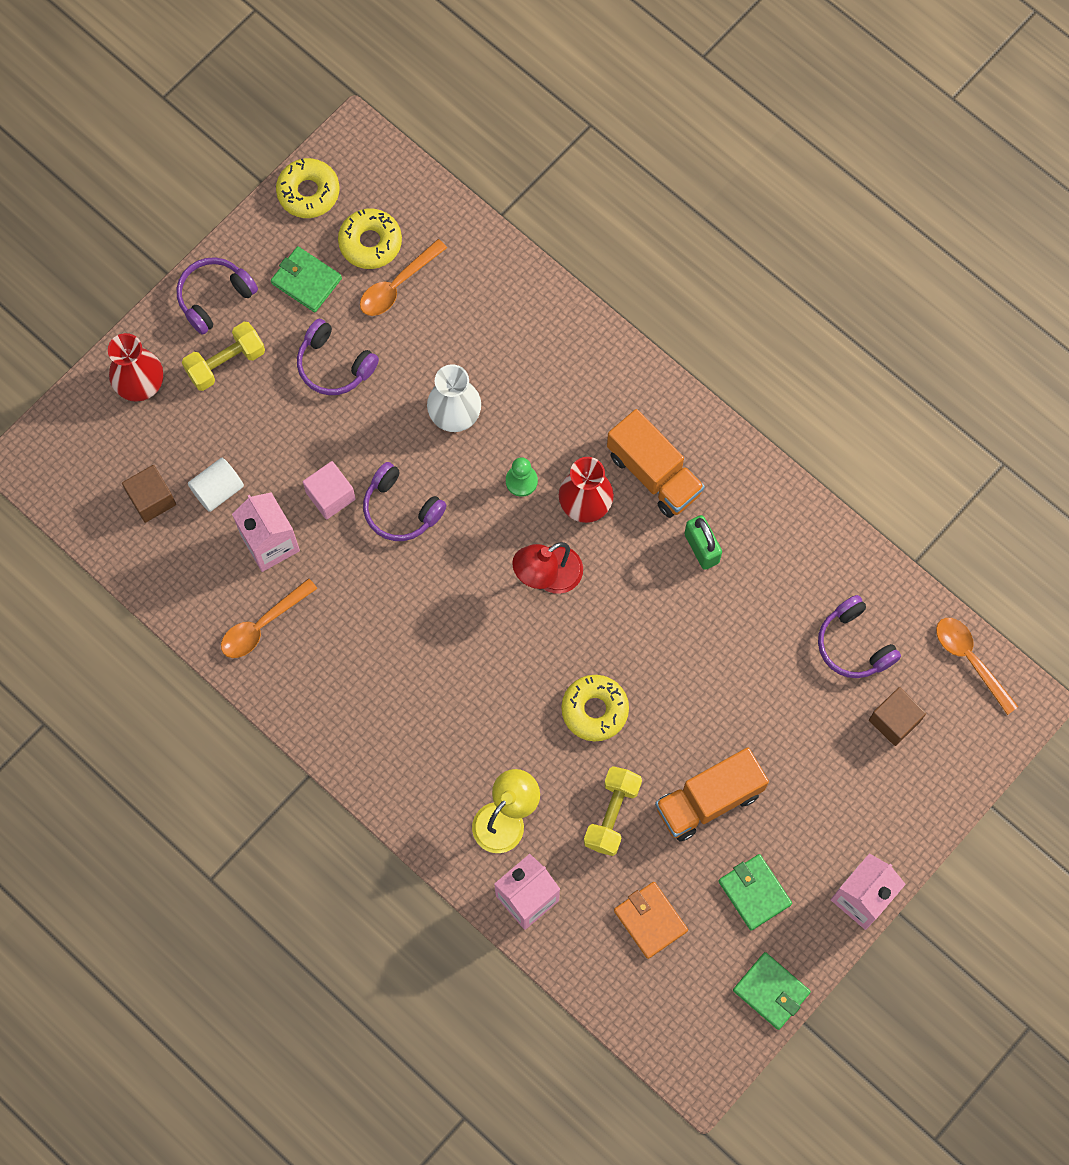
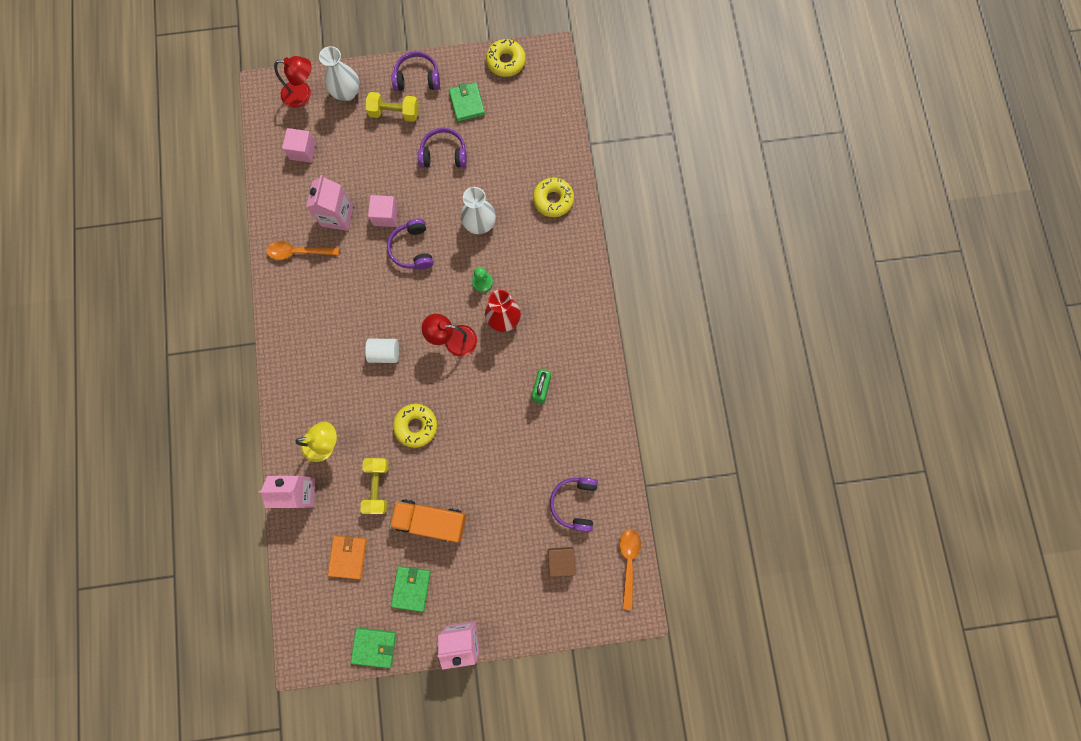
camera: 40 degrees right, 5 degrees up
red vase [108,333,163,402] -> white vase [319,46,360,101]
brown cube [122,465,176,523] -> pink cube [282,128,316,163]
white cylinder [188,458,244,512] -> white cylinder moved to [365,338,399,363]
purple headphones [297,319,379,395] -> purple headphones turned 105 degrees clockwise [418,128,467,168]
yellow donut [338,208,402,269] -> yellow donut moved to [533,177,574,217]
orange spoon [360,239,447,316] -> none
yellow dumbbell [584,766,642,856] -> yellow dumbbell turned 60 degrees counterclockwise [360,458,389,514]
orange truck [607,409,705,518] -> none
green wallet [733,952,811,1030] -> green wallet turned 75 degrees counterclockwise [350,628,396,668]
none -> red lamp [274,56,311,108]

